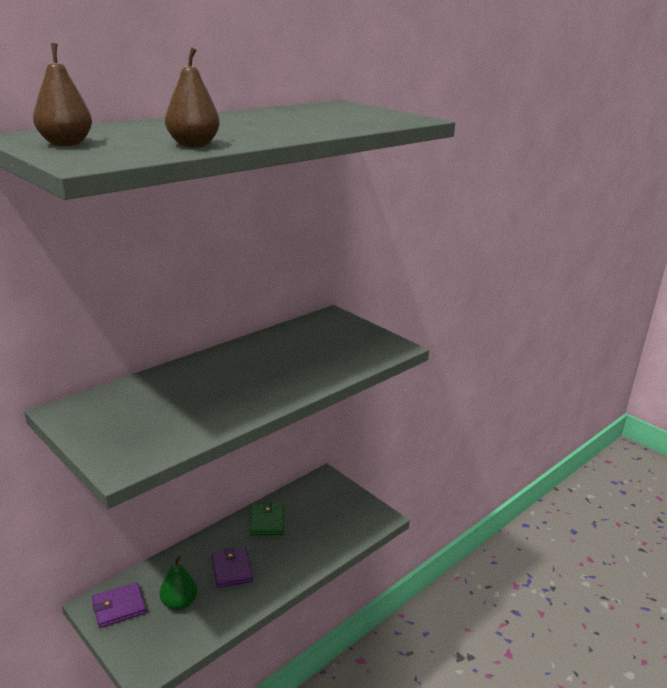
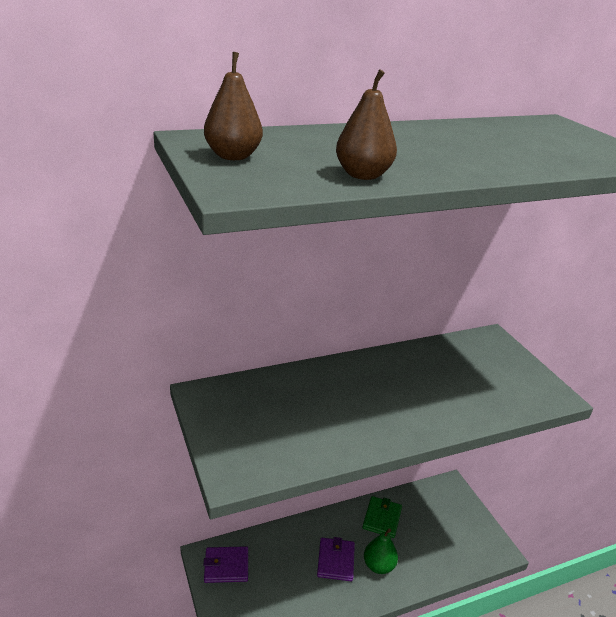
camera: 20 degrees right, 5 degrees up
green pear [160,556,197,610] -> green pear moved to [364,528,398,574]

